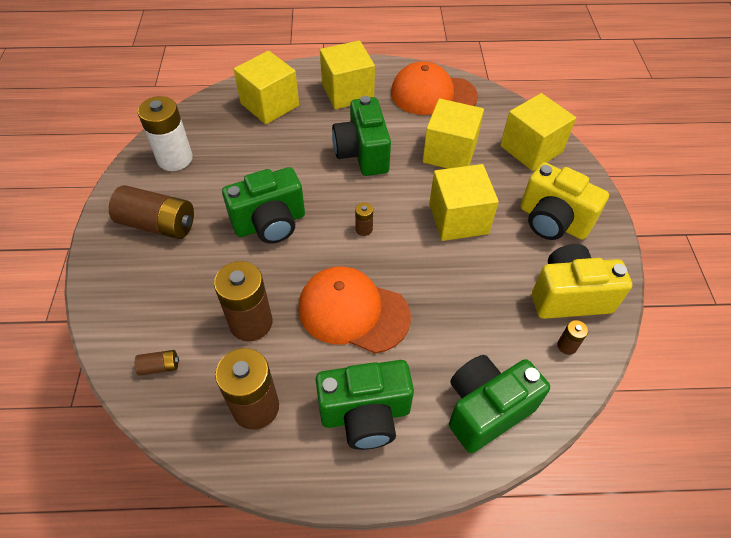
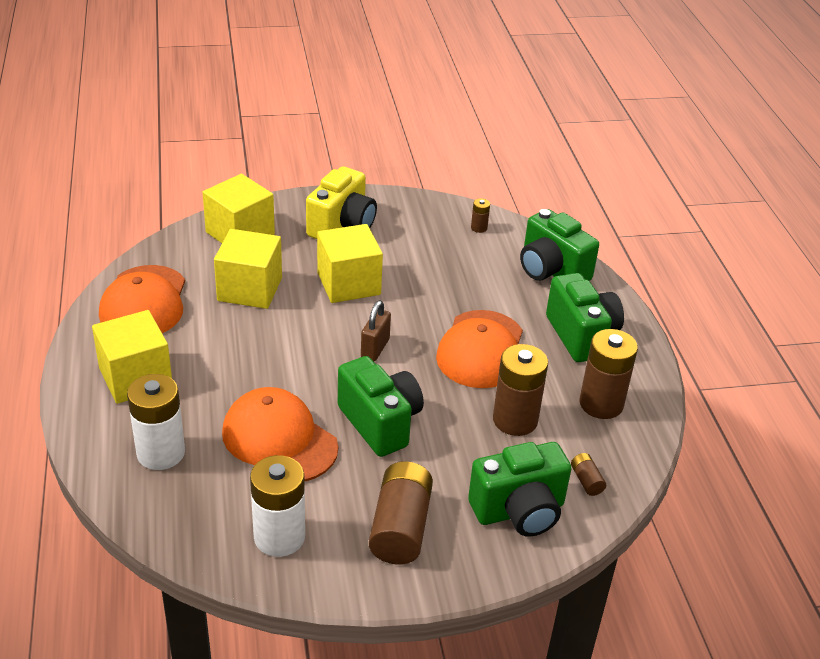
camera: 100 degrees left, 15 degrees down
yellow cube [233,51,299,124] -> white battery [127,374,185,470]
green camera [332,96,391,176] -> green camera moved to [468,442,572,537]
brown battery [355,202,373,236] -> brown padlock [361,301,391,361]
yellow camera [532,244,632,319] -> none
none -> orange cap [222,387,338,482]

